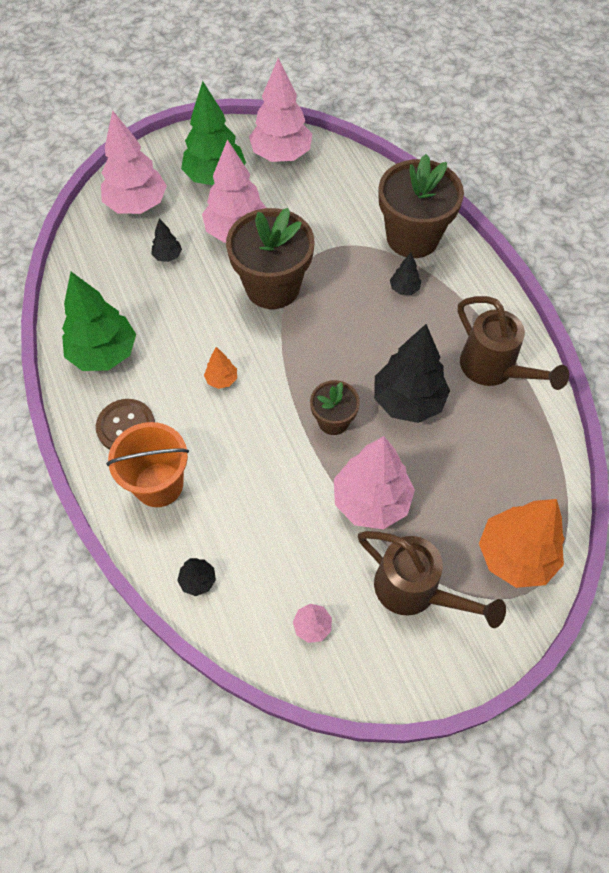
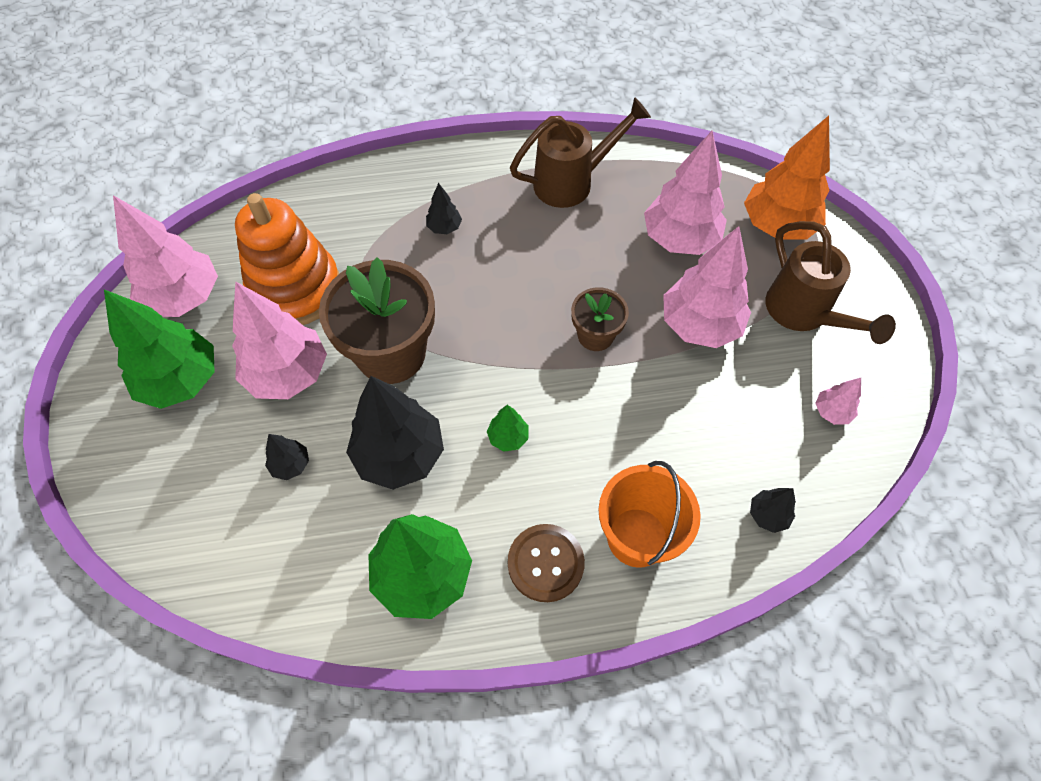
camera: 75 degrees left, 0 degrees up
pink tree [101,110,167,214] -> pink tree moved to [644,131,727,255]
orange tree [204,347,237,389] -> green tree [487,405,529,452]
brown watering can [358,531,506,628] -> brown watering can turned 105 degrees clockwise [766,221,896,344]
black tree [374,324,450,423] -> black tree moved to [346,376,444,490]
brown flower pot [379,154,464,258] -> none
none -> orange stacking toy [235,193,339,325]

